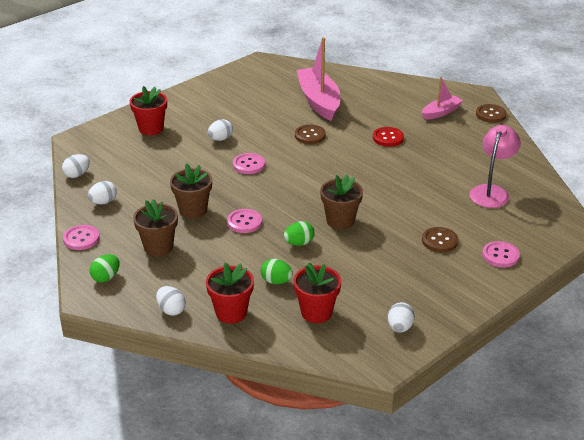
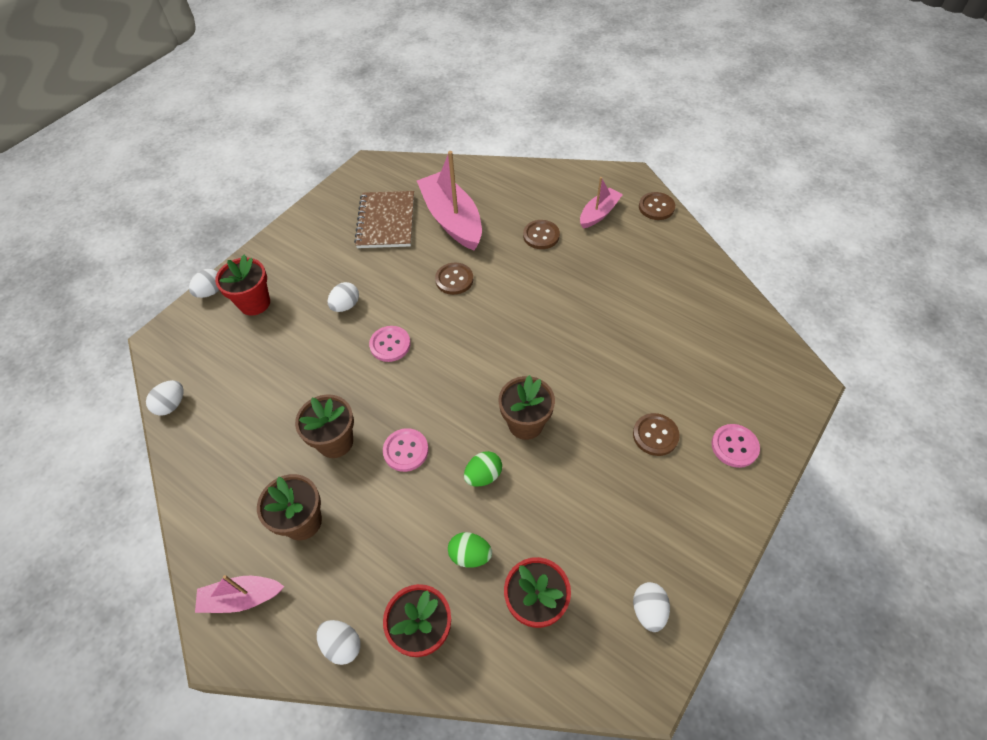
camera: 10 degrees left, 20 degrees up
pink button [63,225,100,250] -> none
white egg [88,181,117,204] -> white egg moved to [189,269,219,298]
green egg [90,254,120,282] -> pink boat [195,575,284,613]
red button [373,127,404,147] -> none
pink lamp [470,125,521,208] -> none
none -> brown notebook [354,191,414,248]
none -> brown button [523,220,560,249]

